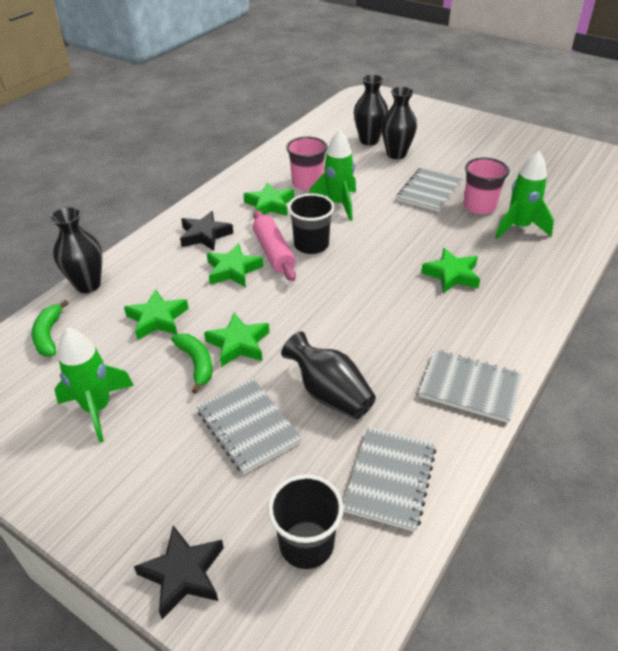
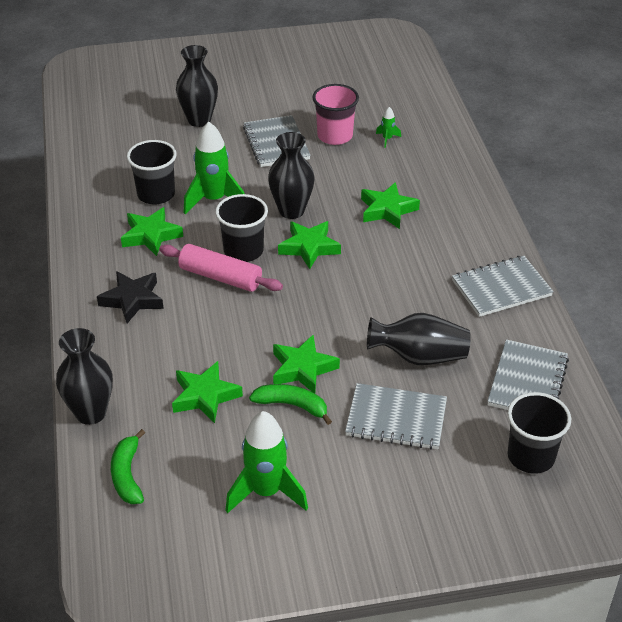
camera: 45 degrees left, 0 degrees up
green banana [32,300,69,356] -> green banana turned 45 degrees clockwise [111,429,145,504]
black star [134,525,224,619] -> none
green star [207,243,263,287] -> green star moved to [278,221,341,269]
pink cup [286,137,328,191] -> black cup [127,140,177,204]
grey notebook [343,427,436,532] -> grey notebook turned 45 degrees clockwise [487,339,569,410]
black vase [354,74,388,145] -> black vase moved to [268,132,315,219]
green rocket [495,151,554,239] -> green rocket [376,107,401,148], size x0.44

